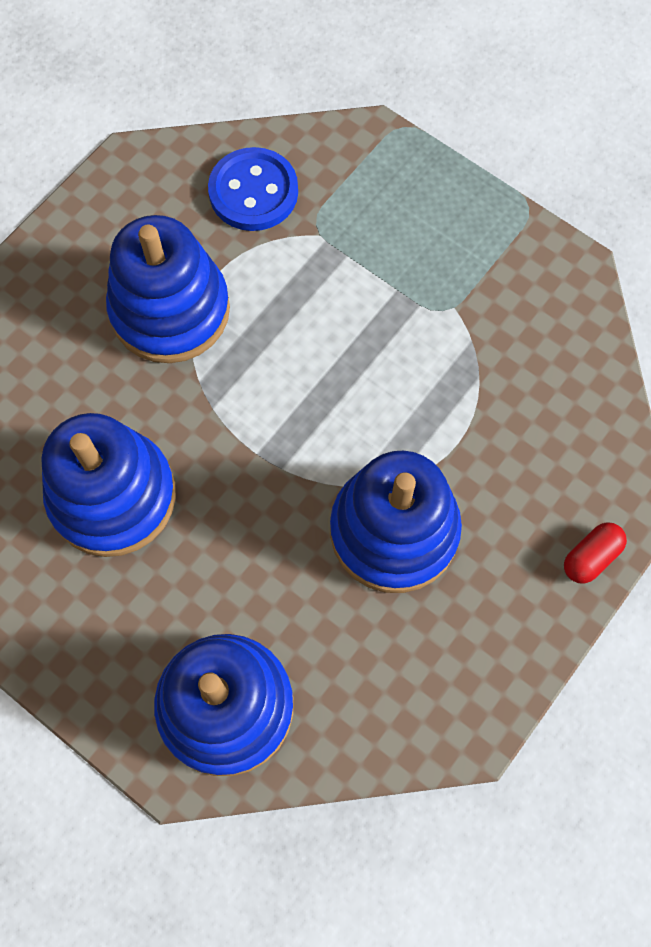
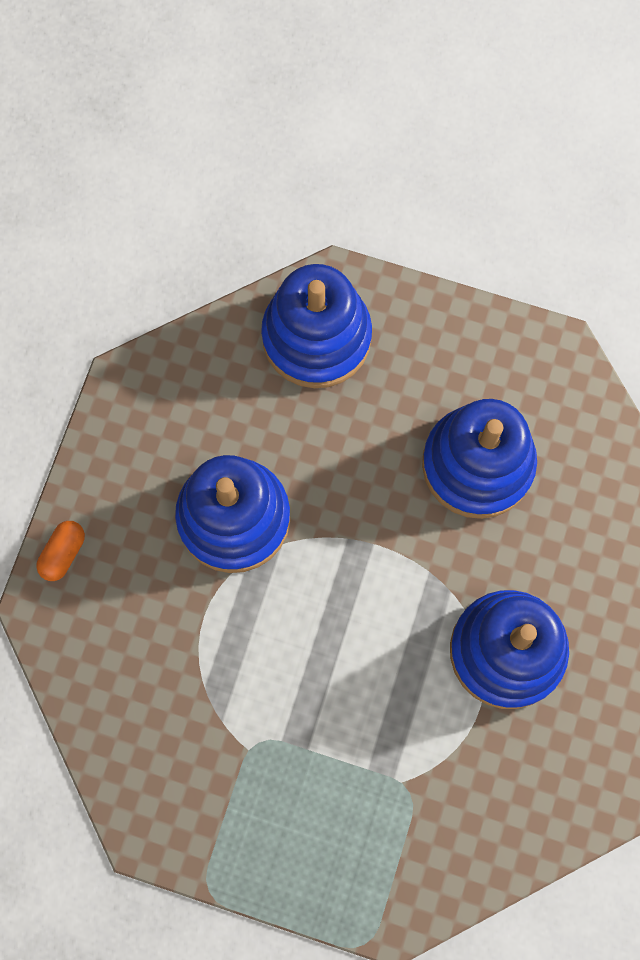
camera: 160 degrees right, 5 degrees up
blue button [208,147,298,231] -> none
red capsule [564,522,627,584] -> orange capsule [36,521,85,581]

